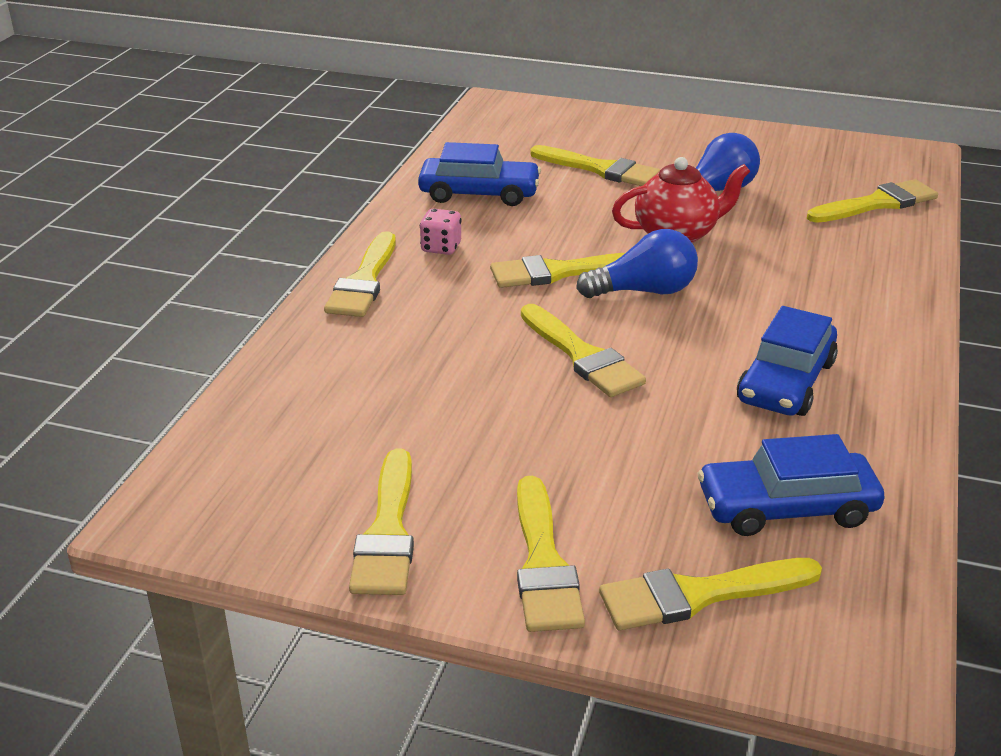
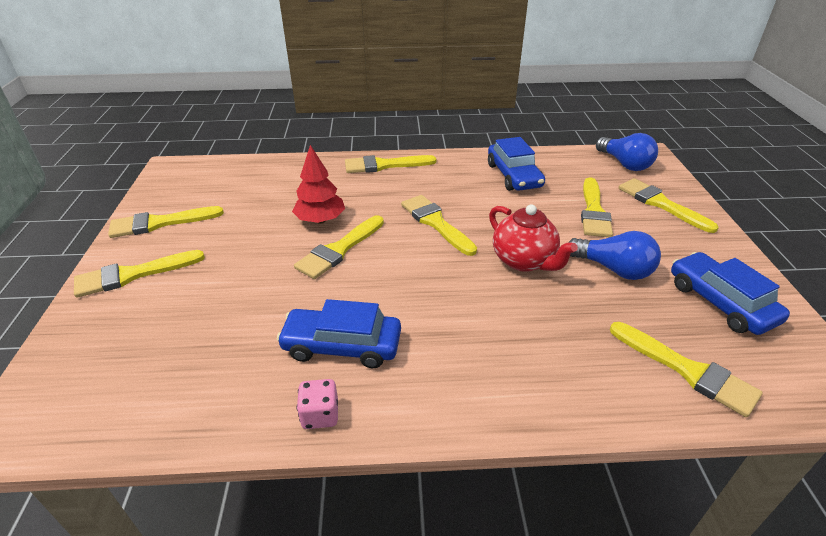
camera: 70 degrees right, 5 degrees up
pink dice [420,209,462,255] -> pink dice moved to [297,379,338,429]
blue light bulb [576,229,698,298] -> blue light bulb moved to [596,133,658,171]
yellow brush [599,558,822,630] -> yellow brush moved to [618,178,719,233]
blue car [698,434,885,536] -> blue car moved to [671,252,790,335]
none -> red tree [292,145,345,223]

